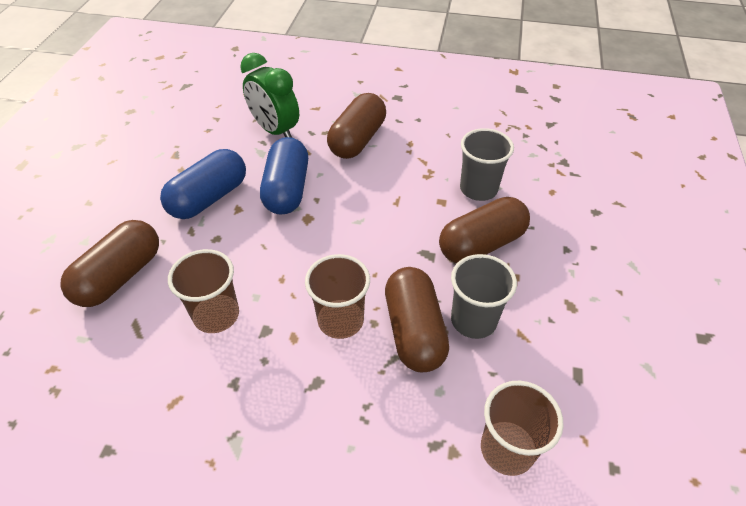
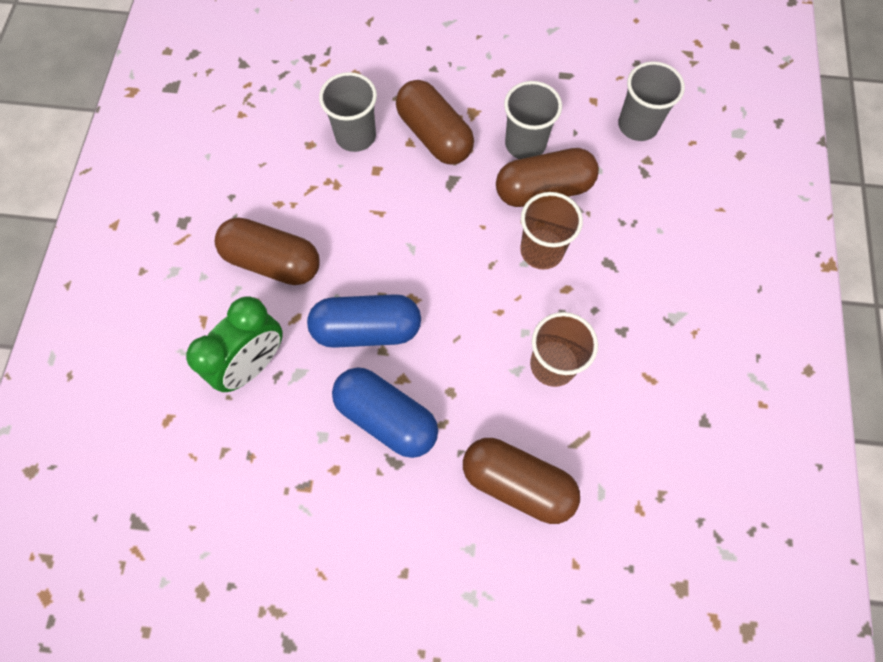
camera: 95 degrees left, 20 degrees up
brown cup [481,381,564,476] -> grey cup [618,61,685,141]

